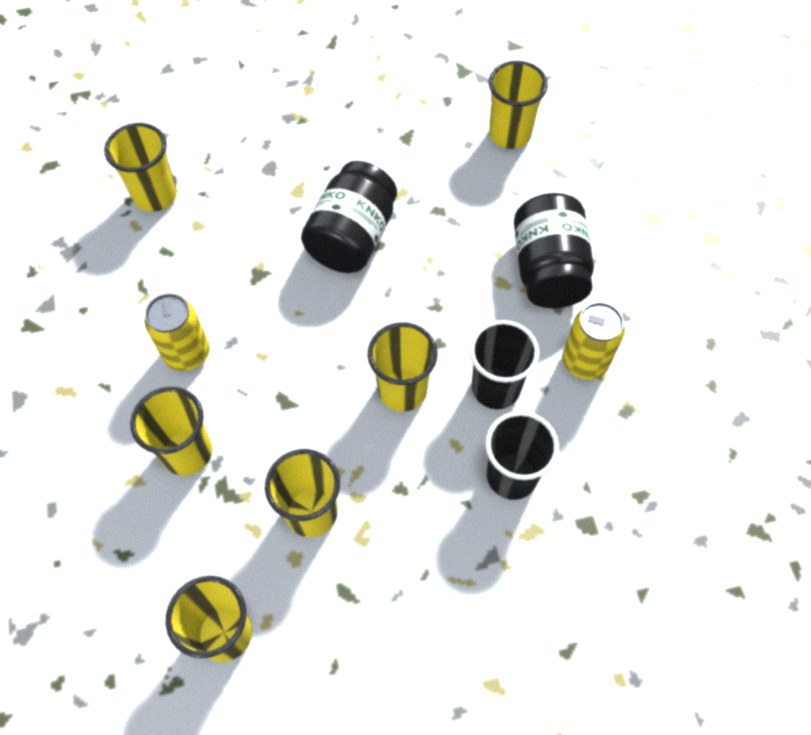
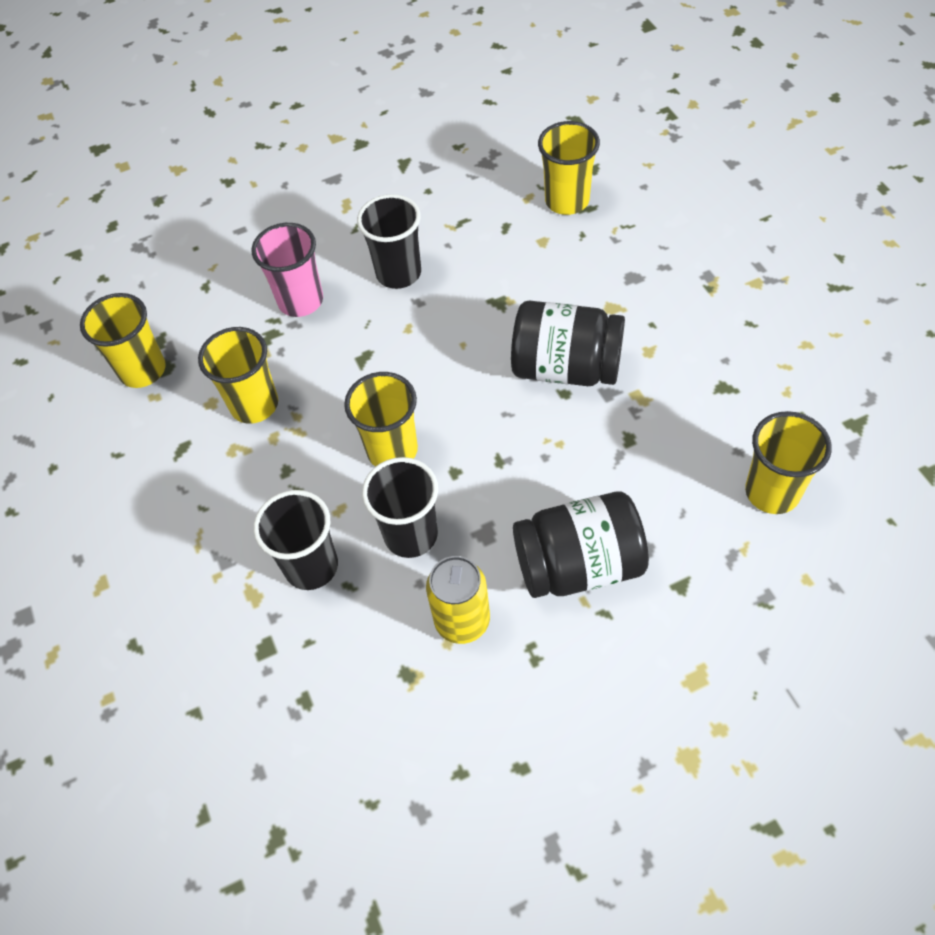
camera: 85 degrees right, 5 degrees down
yellow cup [130,387,212,476] -> pink cup [251,223,323,317]
yellow can [145,293,209,371] -> black cup [357,194,421,289]

